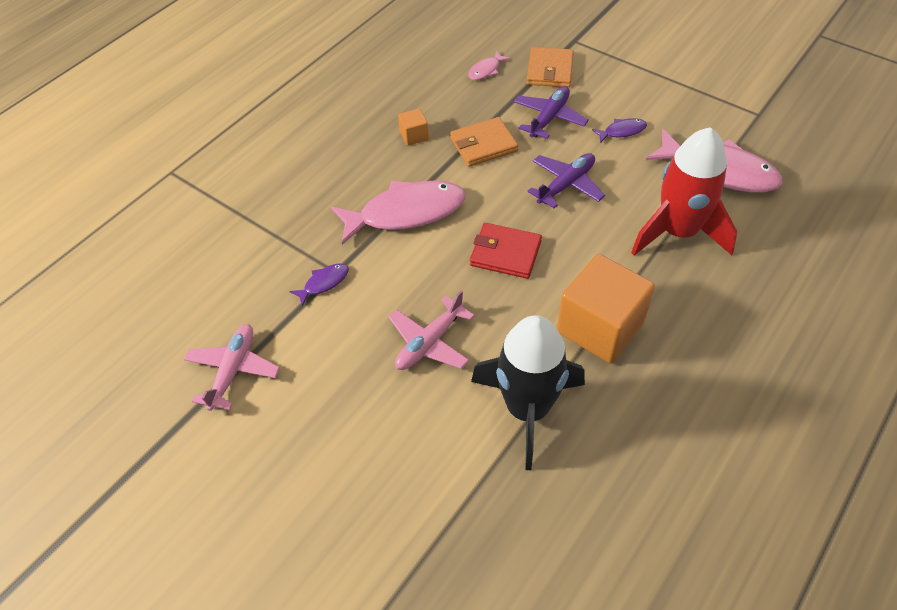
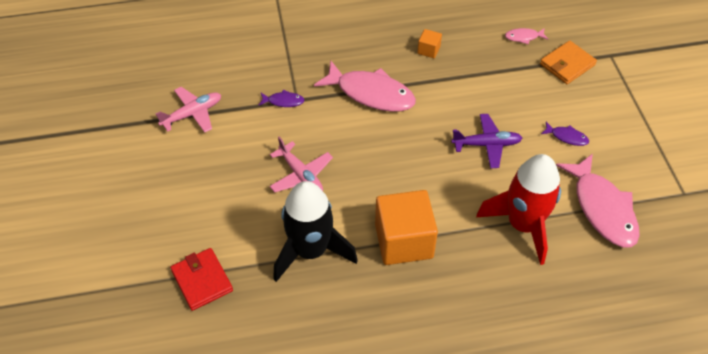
camera: 40 degrees right, 0 degrees up
pink plane [389,291,475,370] -> pink plane turned 120 degrees counterclockwise [270,137,333,192]
orange wallet [450,117,518,167] -> none
red wallet [470,223,542,279] -> red wallet moved to [170,248,233,311]
purple plane [514,86,589,139] -> none

